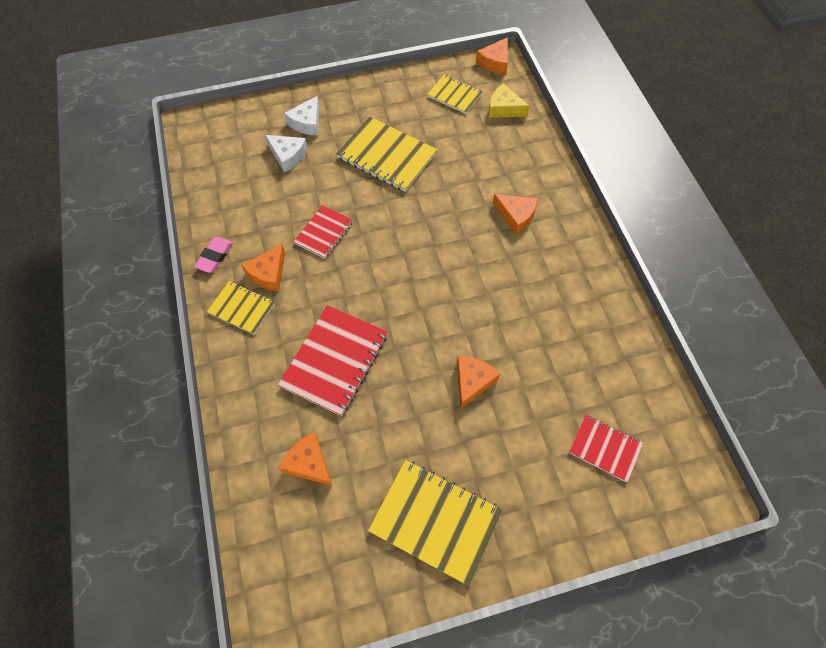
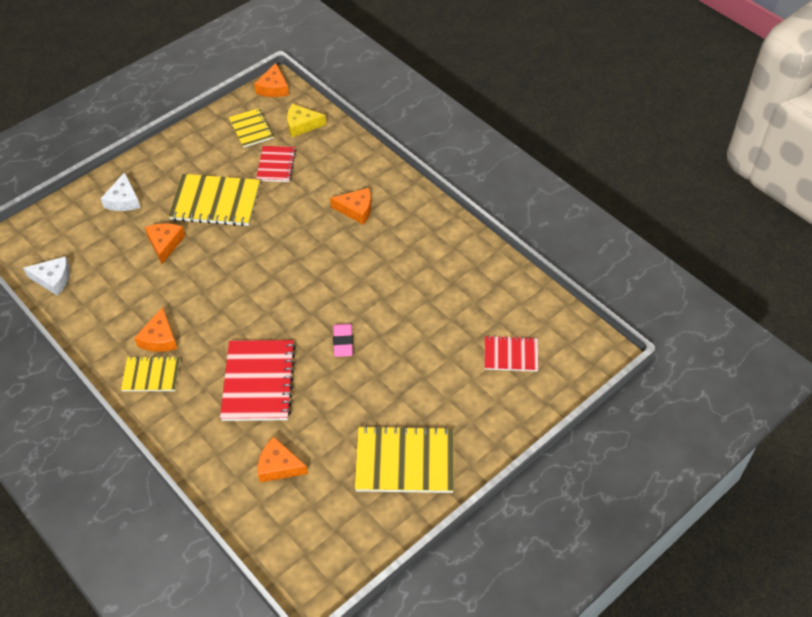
camera: 25 degrees left, 10 degrees down
pink eraser [194,237,233,273] -> pink eraser moved to [333,324,353,357]
white cheese [265,135,307,172] -> white cheese moved to [23,256,70,296]
red notebook [294,205,353,259] -> red notebook moved to [256,146,296,182]
yellow notebook [427,75,483,114] -> yellow notebook turned 60 degrees clockwise [229,108,274,148]
orange cheese [457,356,500,409] -> orange cheese moved to [145,223,185,264]

